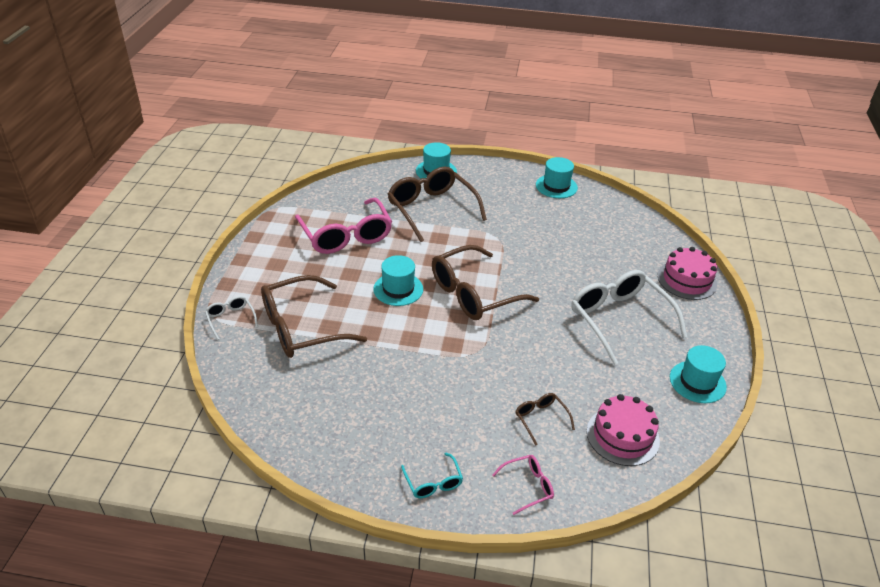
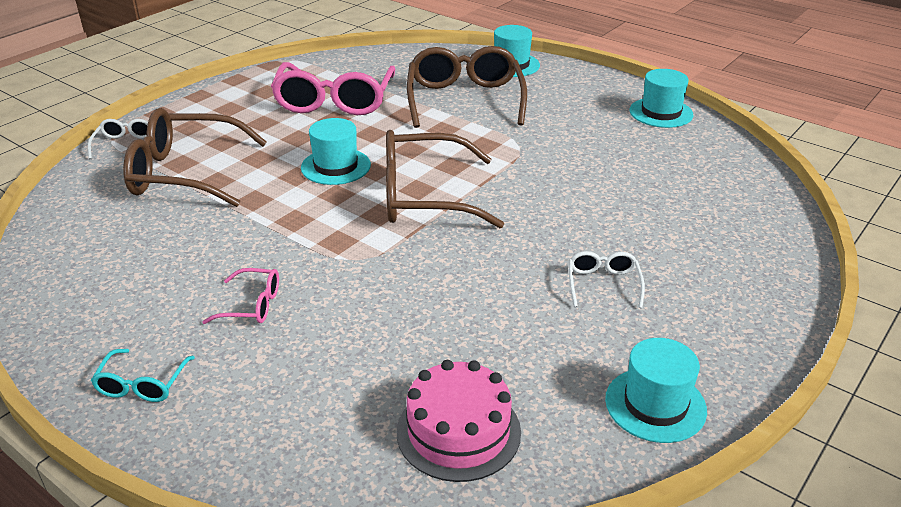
camera: 30 degrees right, 5 degrees down
pink glasses [492,455,554,515] -> pink glasses moved to [203,268,279,324]
brown glasses [515,393,575,446] -> none
white glasses [571,270,687,365] -> white glasses [569,251,645,308], size x0.46
pink cake [658,247,717,300] -> none

